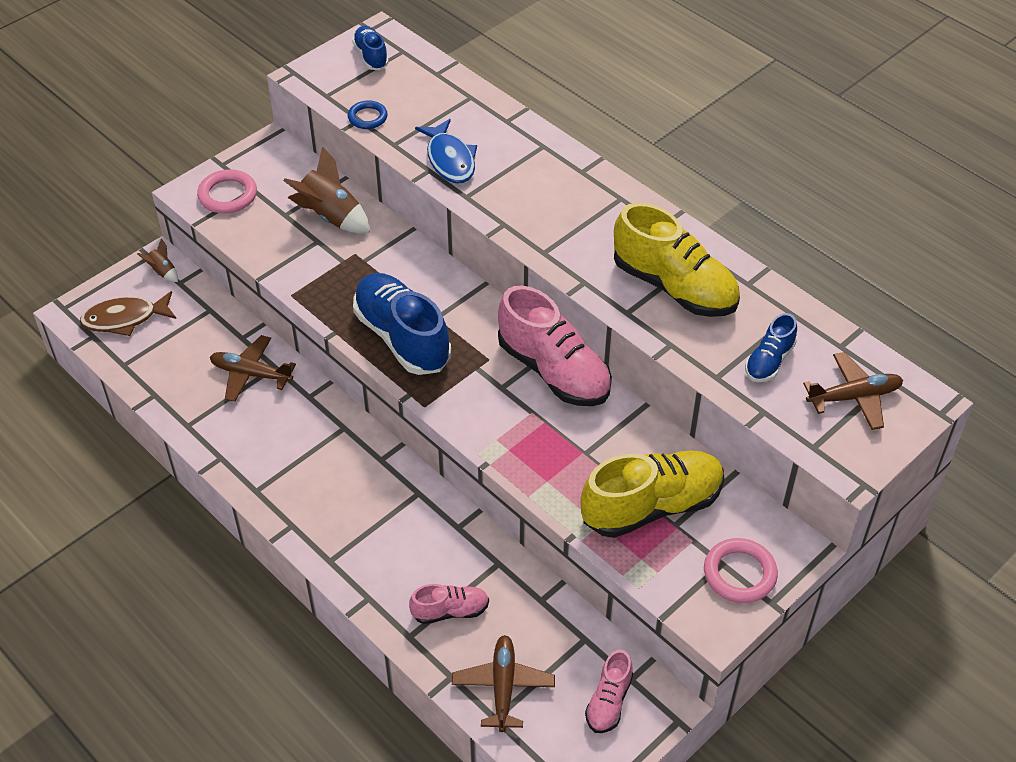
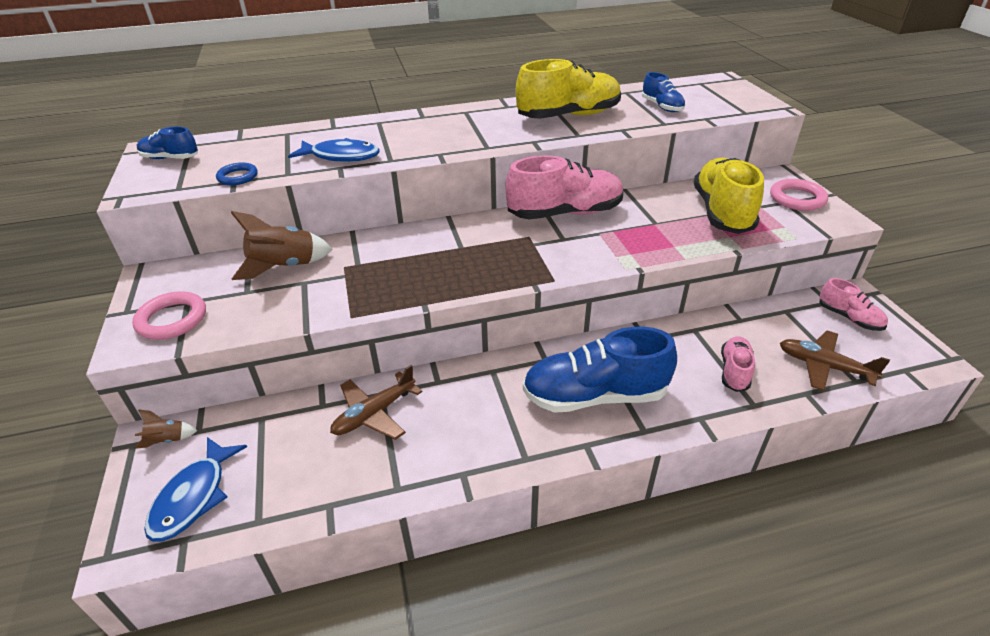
camera: 60 degrees left, 10 degrees down
brown fish [79,291,176,336] -> blue fish [144,437,247,542]
blue shoe [353,273,451,375] -> blue shoe moved to [523,327,677,413]
brown plane [803,352,903,430] -> none

